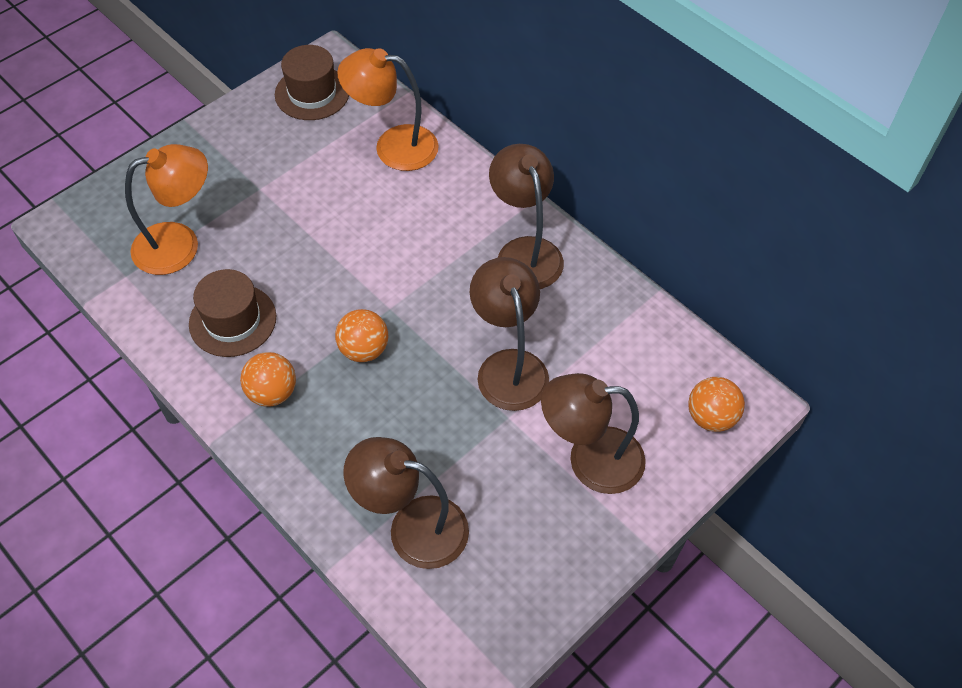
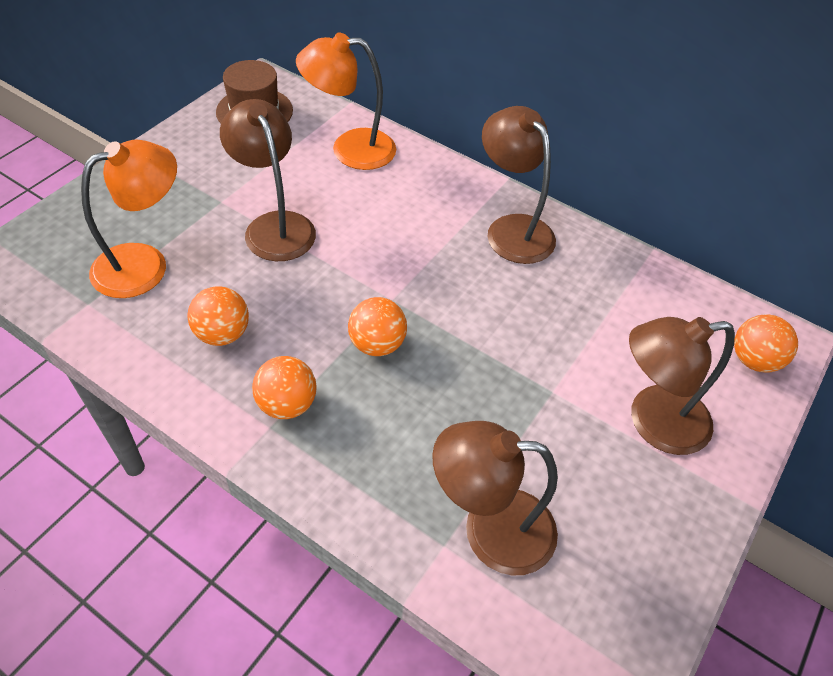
camera: 15 degrees left, 5 degrees down
brown hat [189,269,276,357] -> orange ball [188,286,249,346]
brown lamp [470,257,549,411] -> brown lamp moved to [220,99,316,261]

